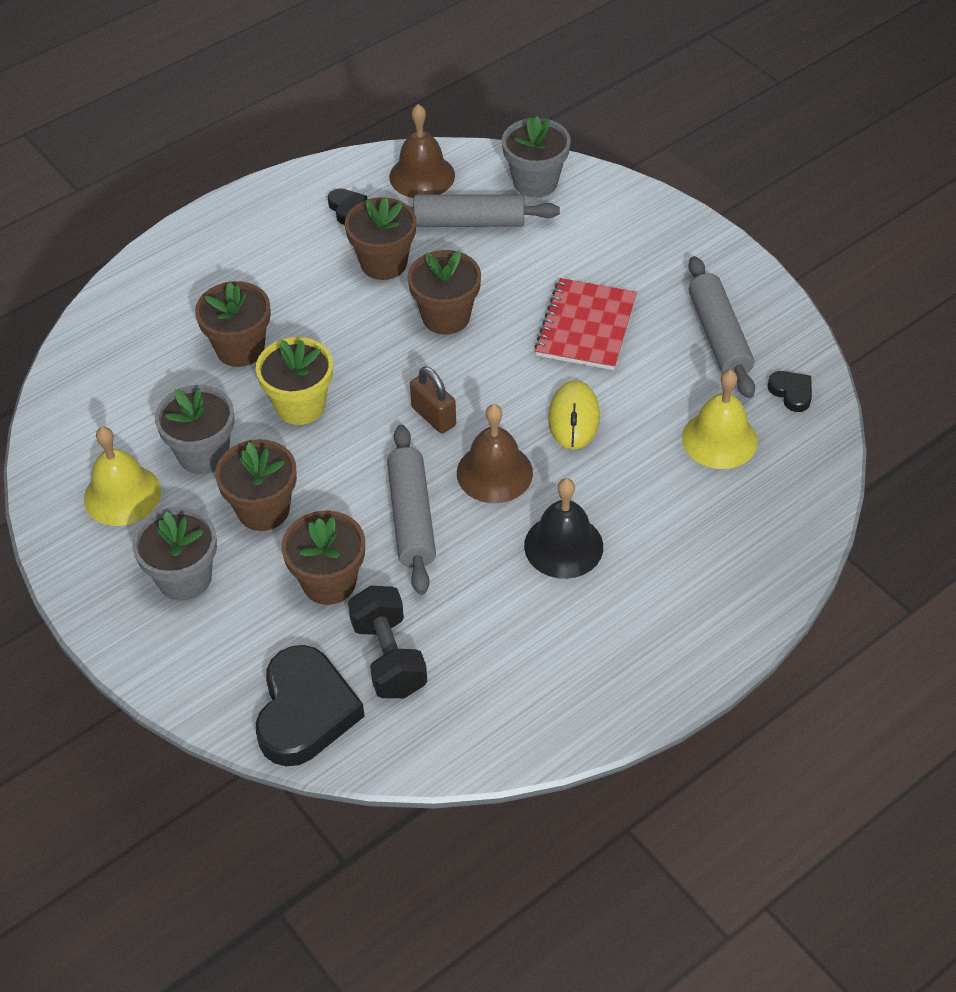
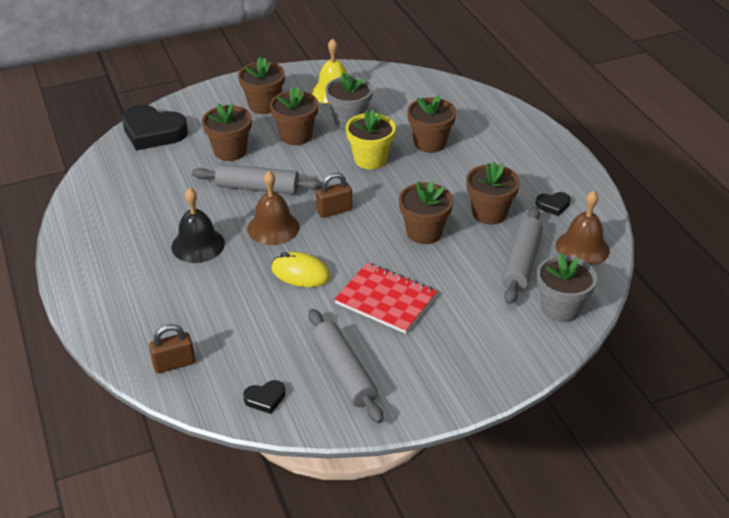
camera: 105 degrees right, 10 degrees down
grey flower pot [132,507,217,601] -> brown flower pot [238,57,285,114]
black dumbbell [348,585,427,698] -> none
yellow bell [682,370,758,469] -> none
grey rolling pin [688,256,755,398] -> grey rolling pin turned 60 degrees clockwise [308,309,383,423]
none -> brown padlock [149,324,195,373]

